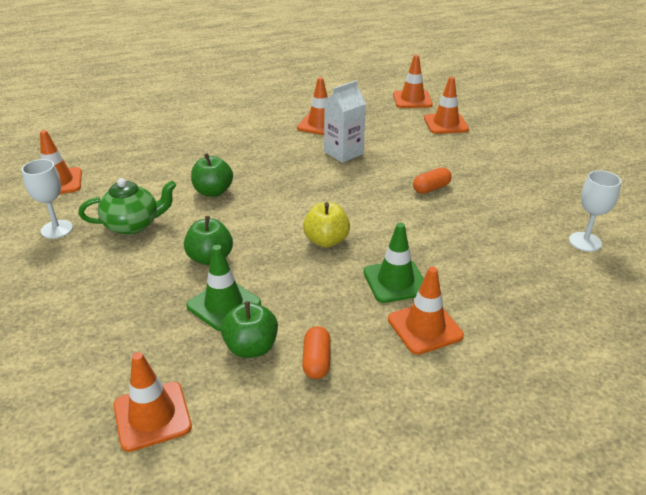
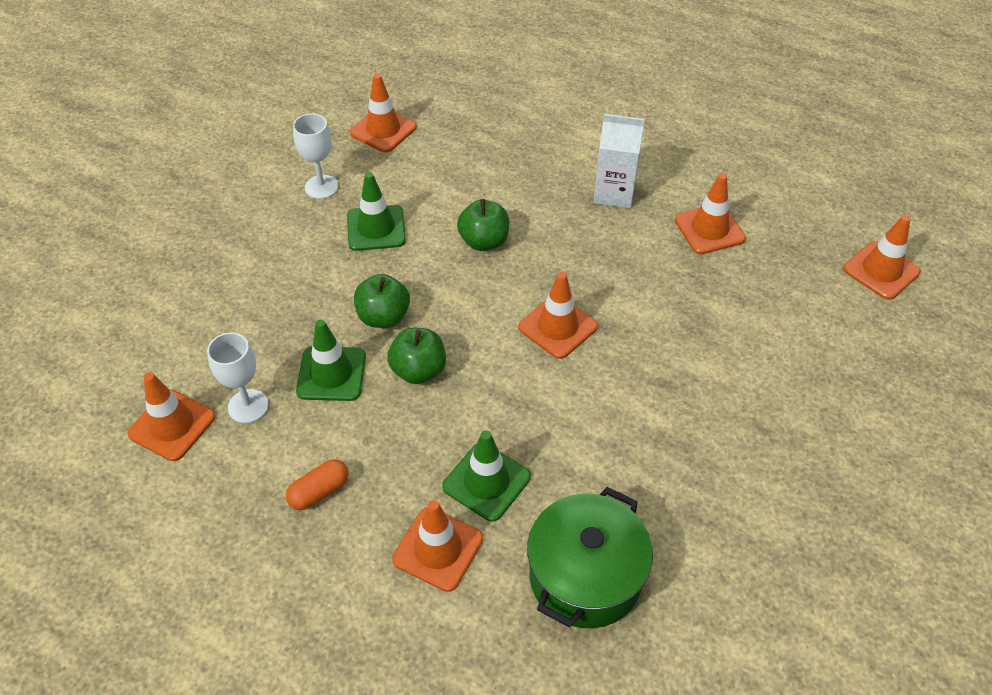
camera: 50 degrees right, 15 degrees up
green teapot [78,178,176,235] -> green traffic cone [347,172,406,251]
green apple [221,301,278,358] -> green apple moved to [387,328,446,384]
yellow apple [303,202,350,248] -> none
white carton [324,80,366,163] -> white carton moved to [593,114,645,208]
orange capsule [413,167,452,194] -> none
orange traffic cone [424,77,469,134] -> orange traffic cone moved to [518,272,598,359]
white goblet [569,170,622,252] -> white goblet moved to [207,332,269,423]
none -> green pot [527,487,653,628]

